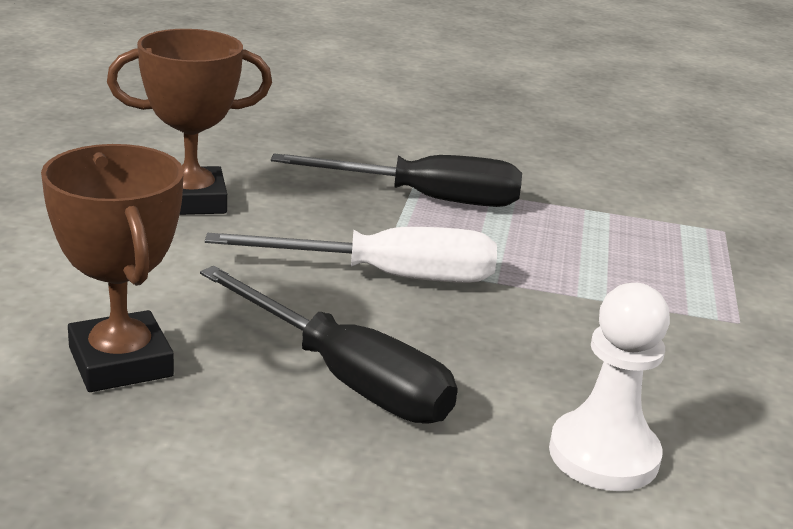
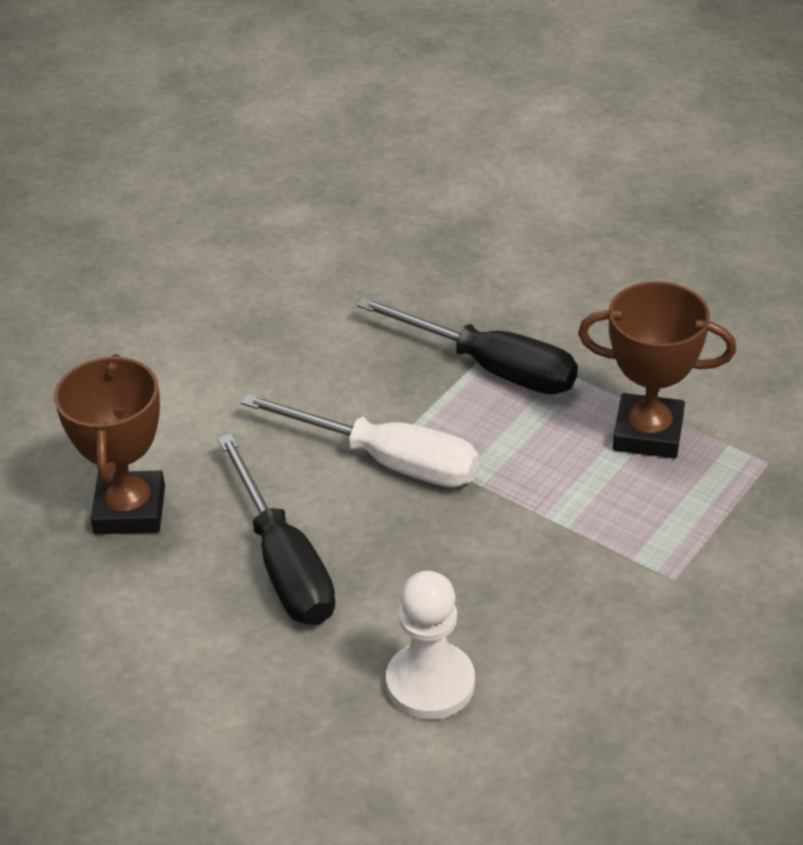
camera: 30 degrees right, 15 degrees up
brown trophy [107,29,272,215] -> brown trophy moved to [578,281,736,458]

